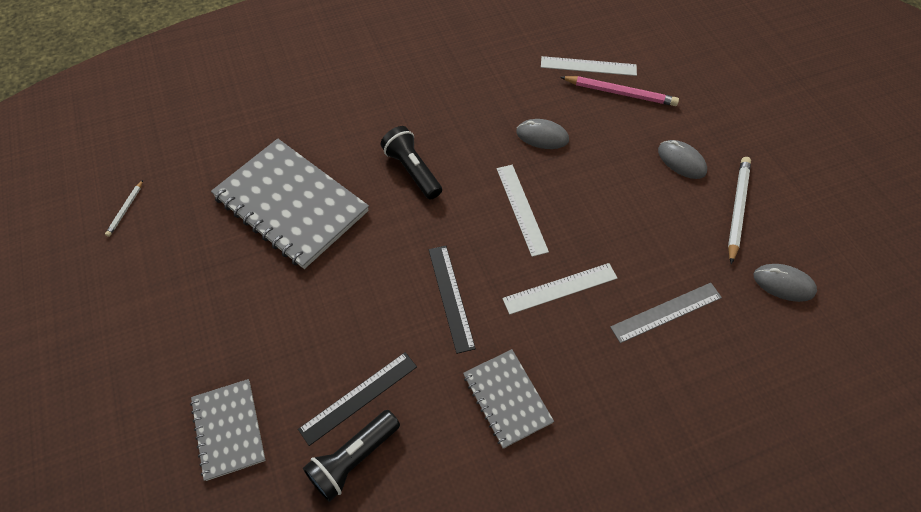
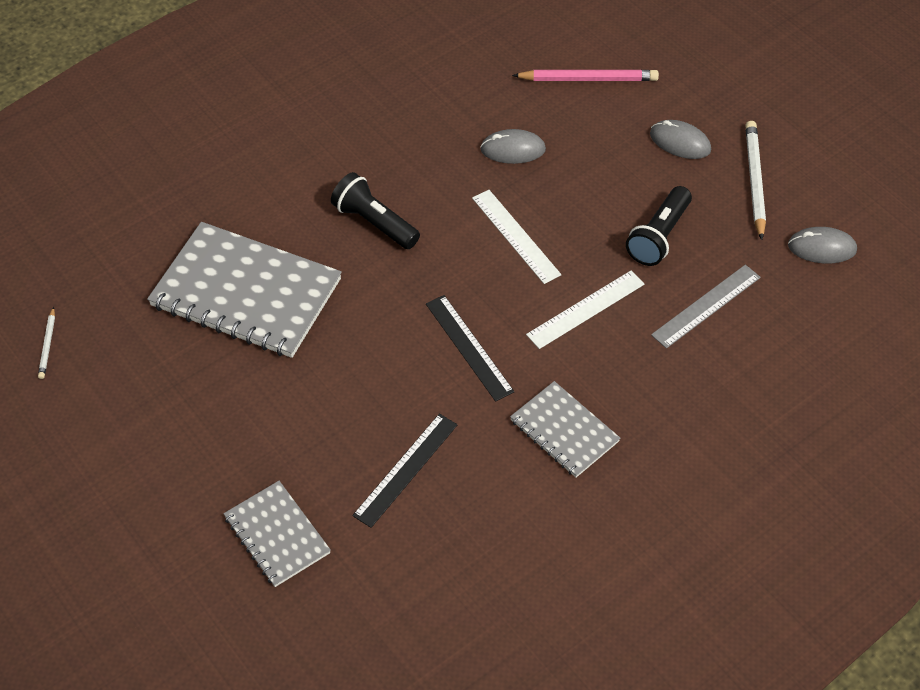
camera: 15 degrees left, 5 degrees down
black flashlight [303,410,400,502] -> black flashlight moved to [626,186,692,266]
white ruler [541,56,637,76] -> none

